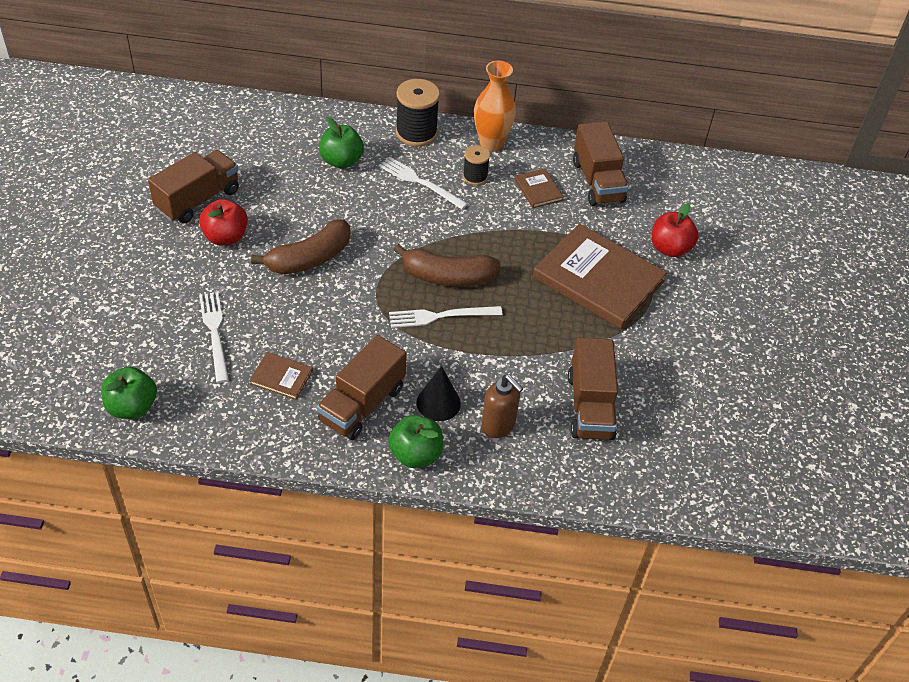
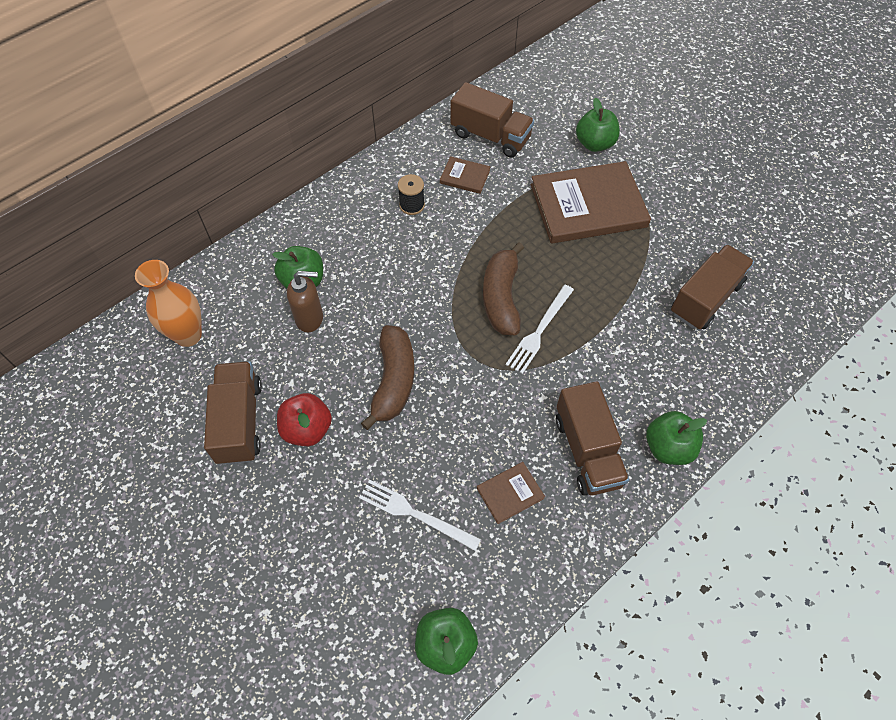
camera: 45 degrees left, 10 degrees up
white fork [379,156,468,209] -> none
brown banana [394,244,500,287] -> brown banana turned 135 degrees clockwise [483,242,524,335]
black spool [396,79,440,146] -> none
black cone [416,366,461,421] -> none
orange vase [474,61,516,152] -> orange vase moved to [135,260,202,347]
brown soap dispenser [481,375,523,438] -> brown soap dispenser moved to [287,271,323,332]
brown truck [568,338,618,440] -> brown truck turned 90 degrees counterclockwise [671,244,754,330]
red apple [651,203,699,257] -> green apple [576,97,620,152]

